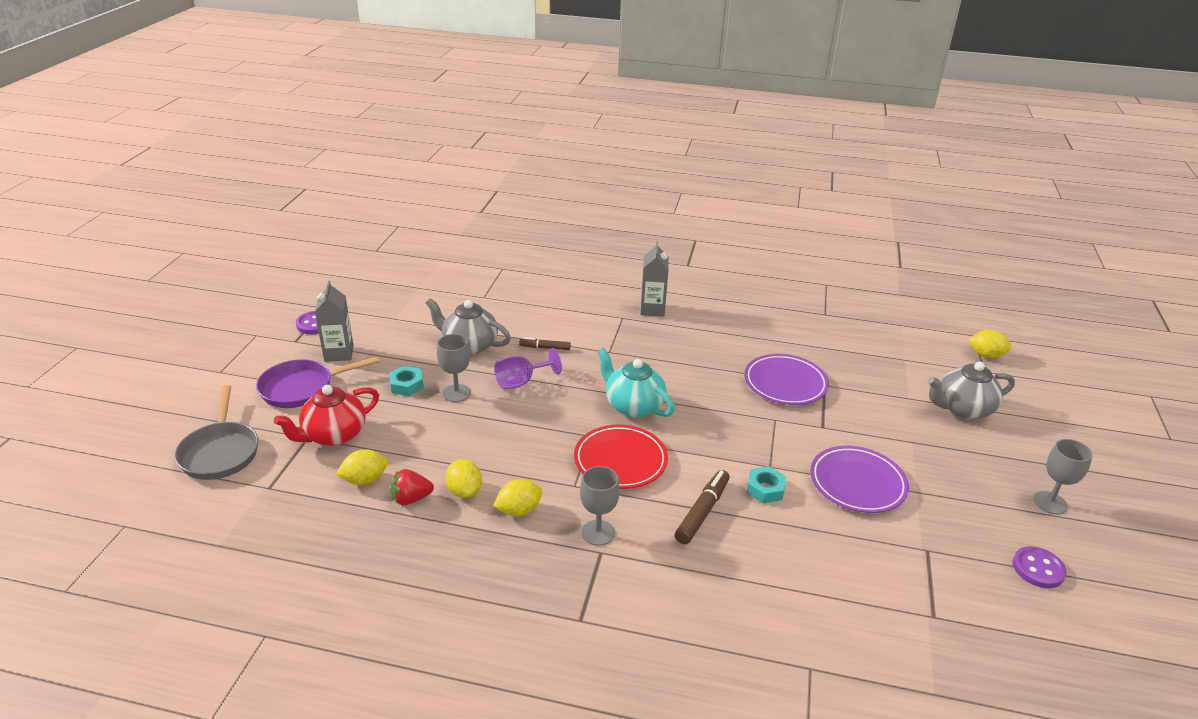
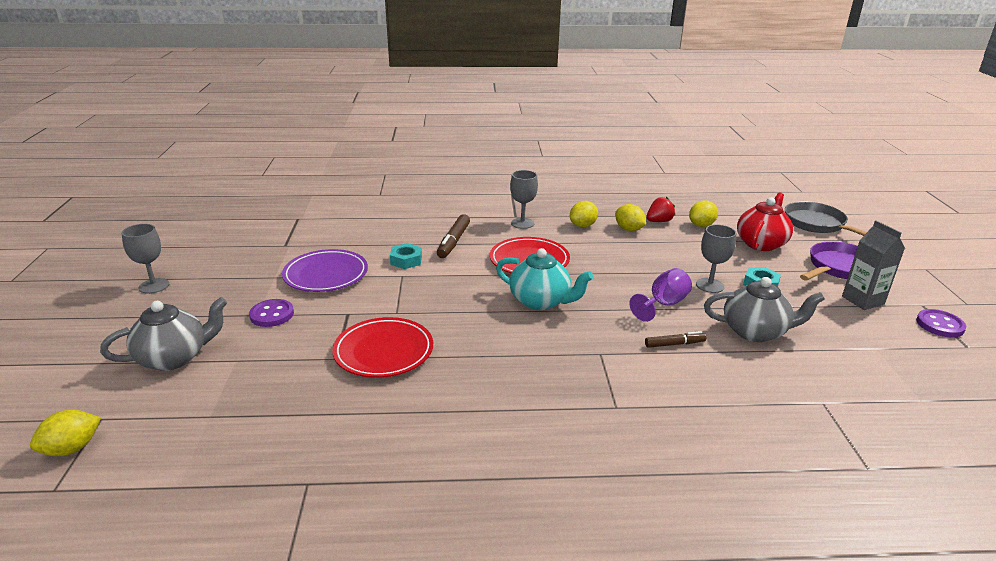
camera: 165 degrees right, 5 degrees down
grey carton [640,241,669,317] -> none
purple plate [744,354,829,405] -> red plate [332,317,433,378]
yellow lemon [968,329,1012,358] -> yellow lemon turned 45 degrees counterclockwise [30,410,101,456]
purple button [1013,546,1066,588] -> purple button moved to [249,299,294,327]

